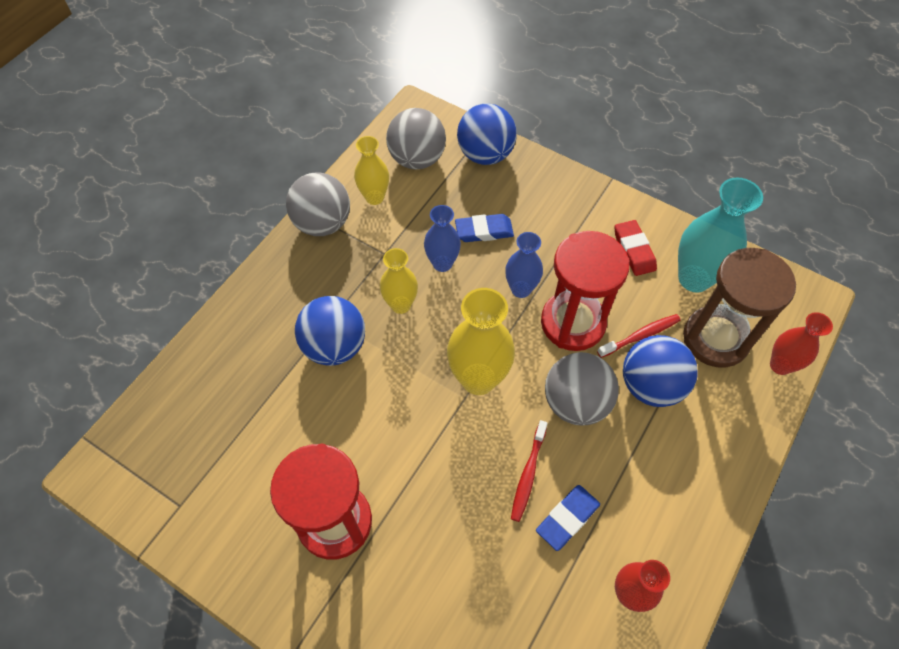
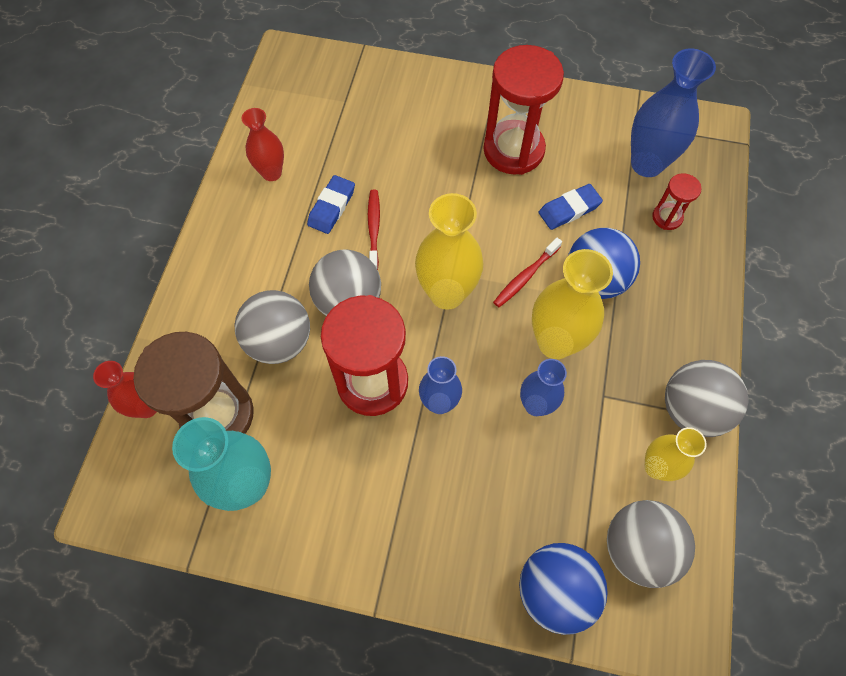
camera: 160 degrees right, 5 degrees up
yellow vase [380,248,418,314] -> yellow vase [532,249,613,359], size x1.63
blue eraser [455,214,514,242] -> blue eraser moved to [538,184,603,230]
red toothbrush [597,314,681,358] -> red toothbrush moved to [493,238,562,307]
red eraser [614,220,657,276] -> none
blue ball [623,335,698,407] -> grey ball [234,290,310,364]
none -> blue vase [631,49,716,177]
none -> red hourglass [652,173,701,230]

